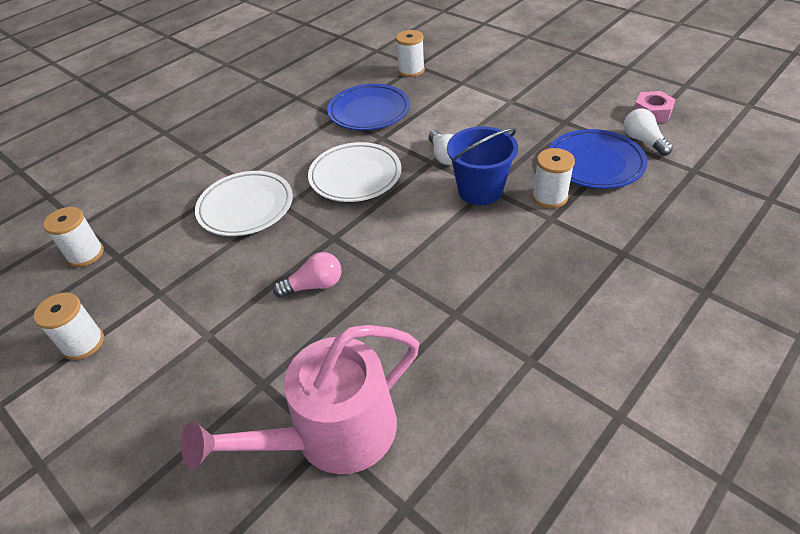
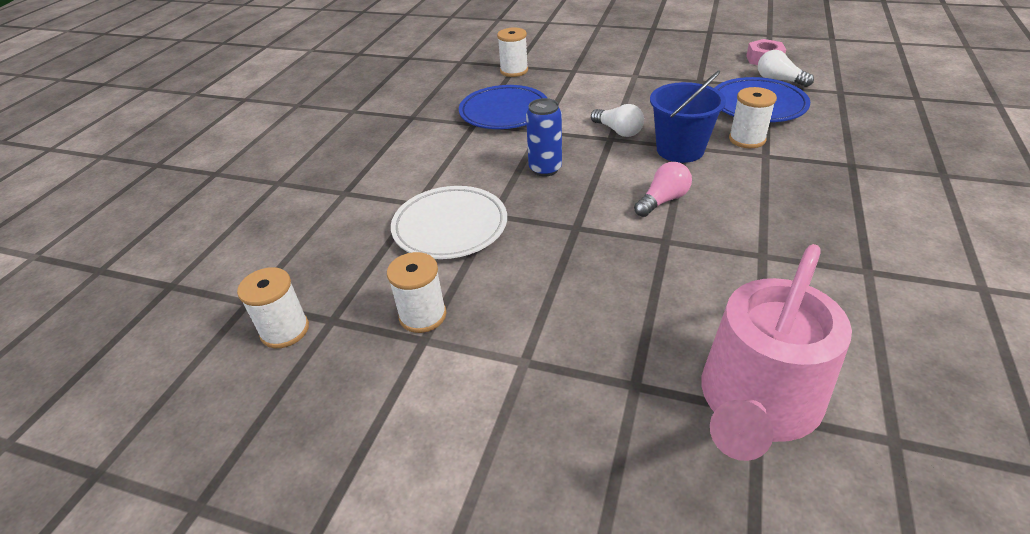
camera: 25 degrees left, 5 degrees down
white spool [33,292,104,360] -> white spool moved to [387,252,446,333]
pink light bulb [273,252,341,298] -> pink light bulb moved to [634,162,692,217]
white plate [308,142,401,202] -> blue can [526,98,562,177]

